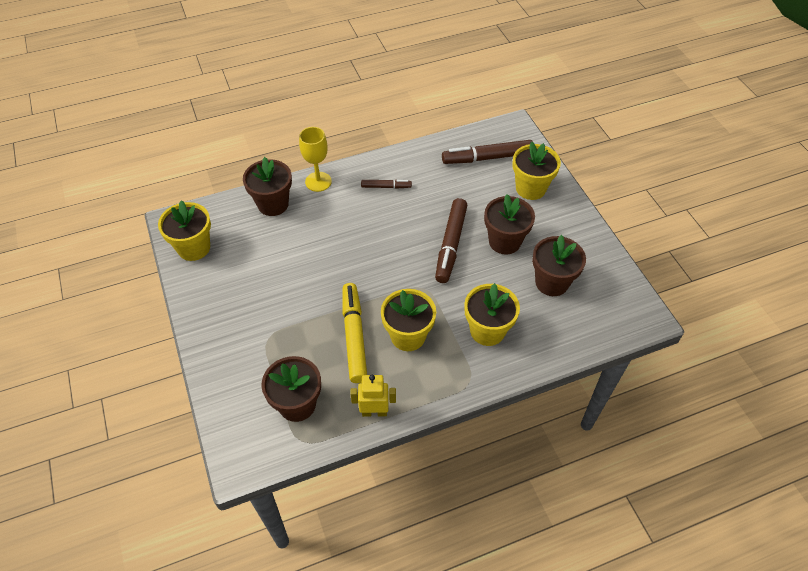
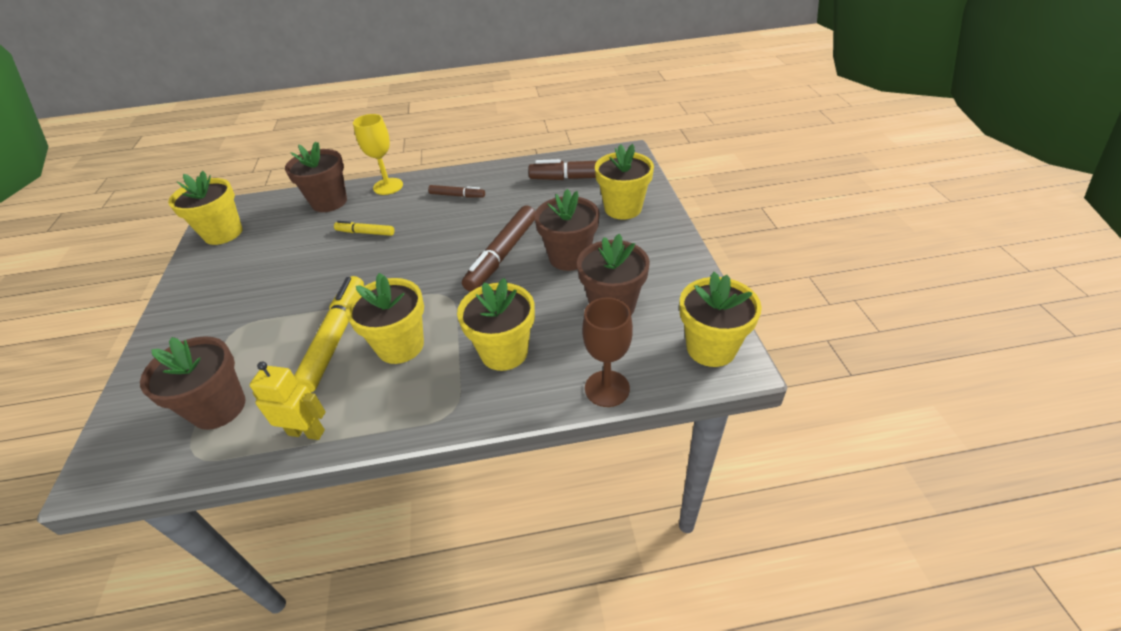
camera: 15 degrees right, 10 degrees down
none -> yellow marker [334,221,394,236]
none -> brown goblet [582,297,633,407]
none -> yellow flower pot [679,272,762,367]

